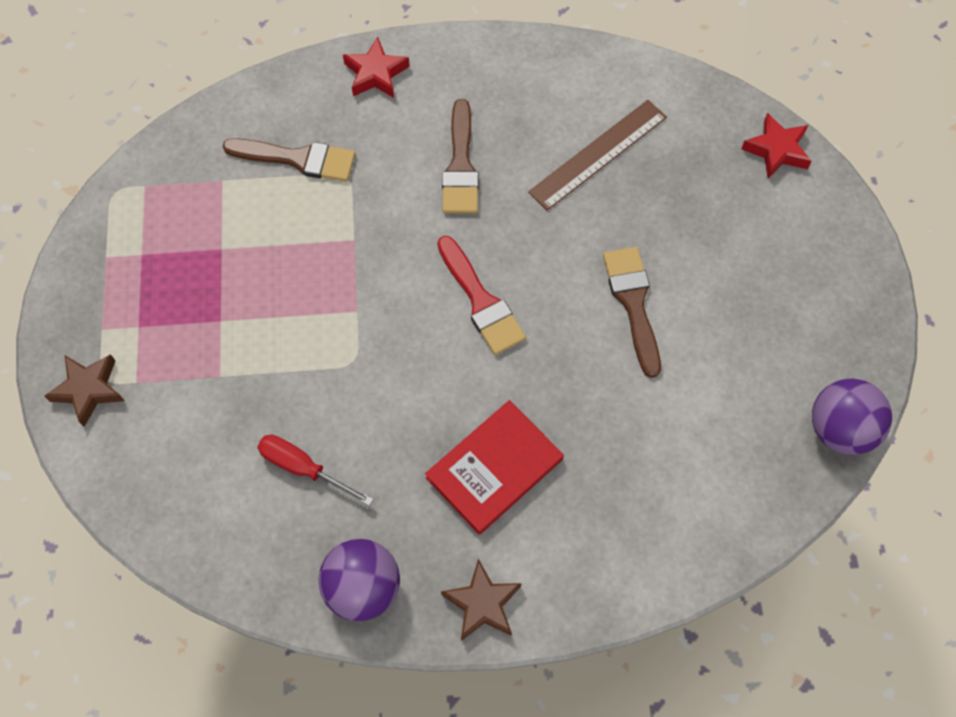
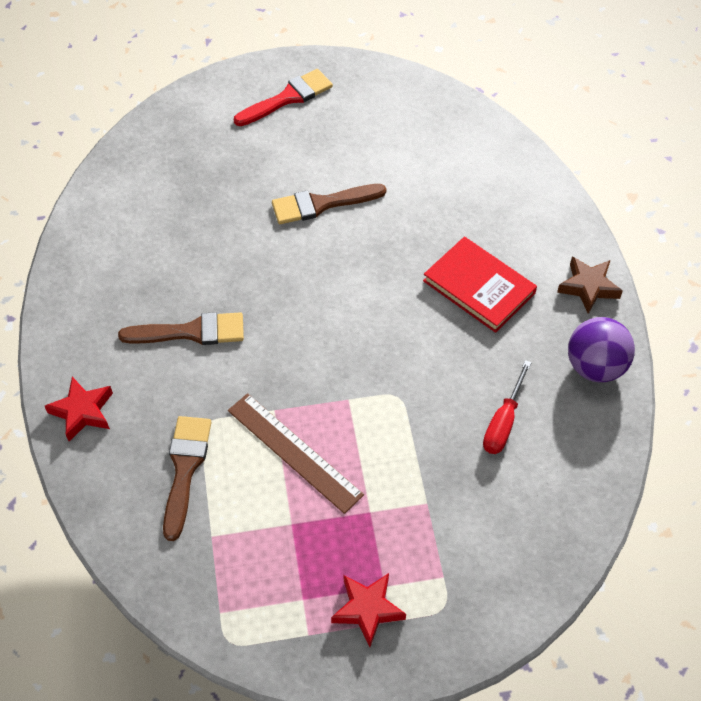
camera: 95 degrees left, 10 degrees down
brown star [45,354,125,427] -> none
red brush [437,236,526,355] -> red brush moved to [234,69,333,126]
brown ruler [528,100,667,211] -> brown ruler moved to [228,393,364,514]
red star [741,113,811,179] -> red star moved to [331,573,406,647]
purple ball [812,379,892,455] -> none

